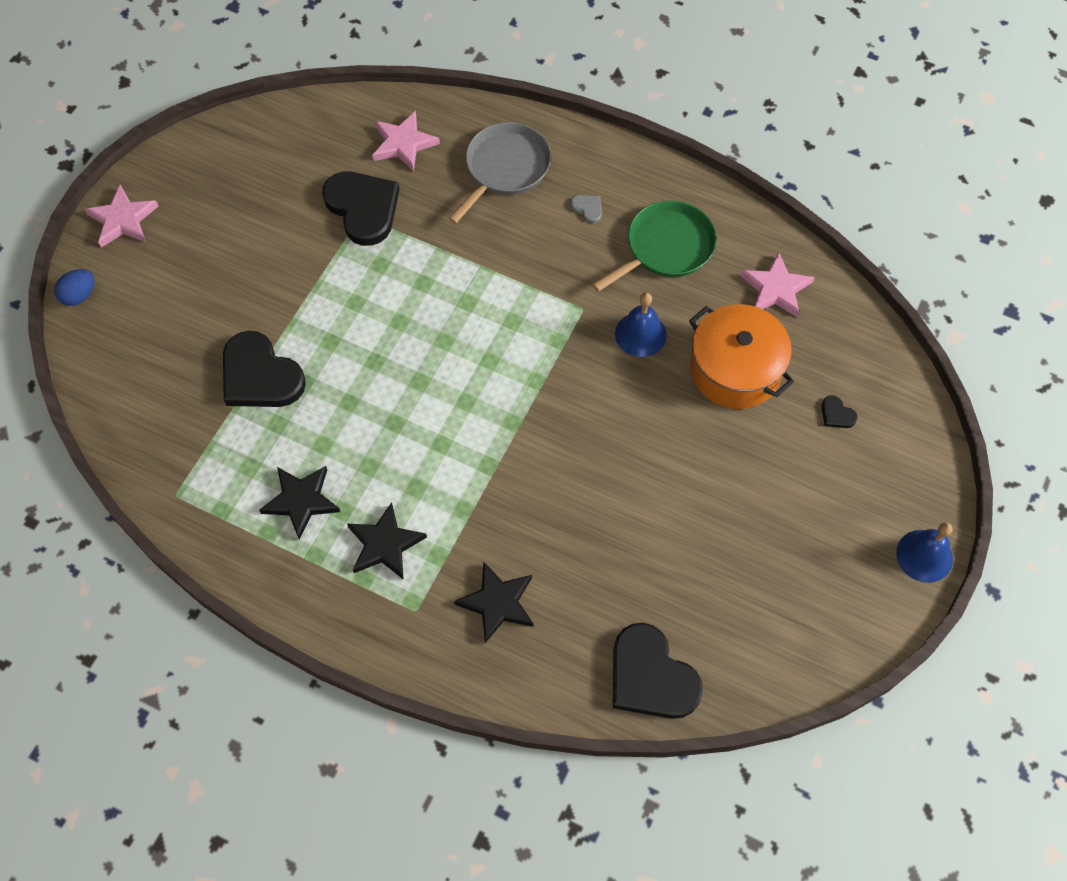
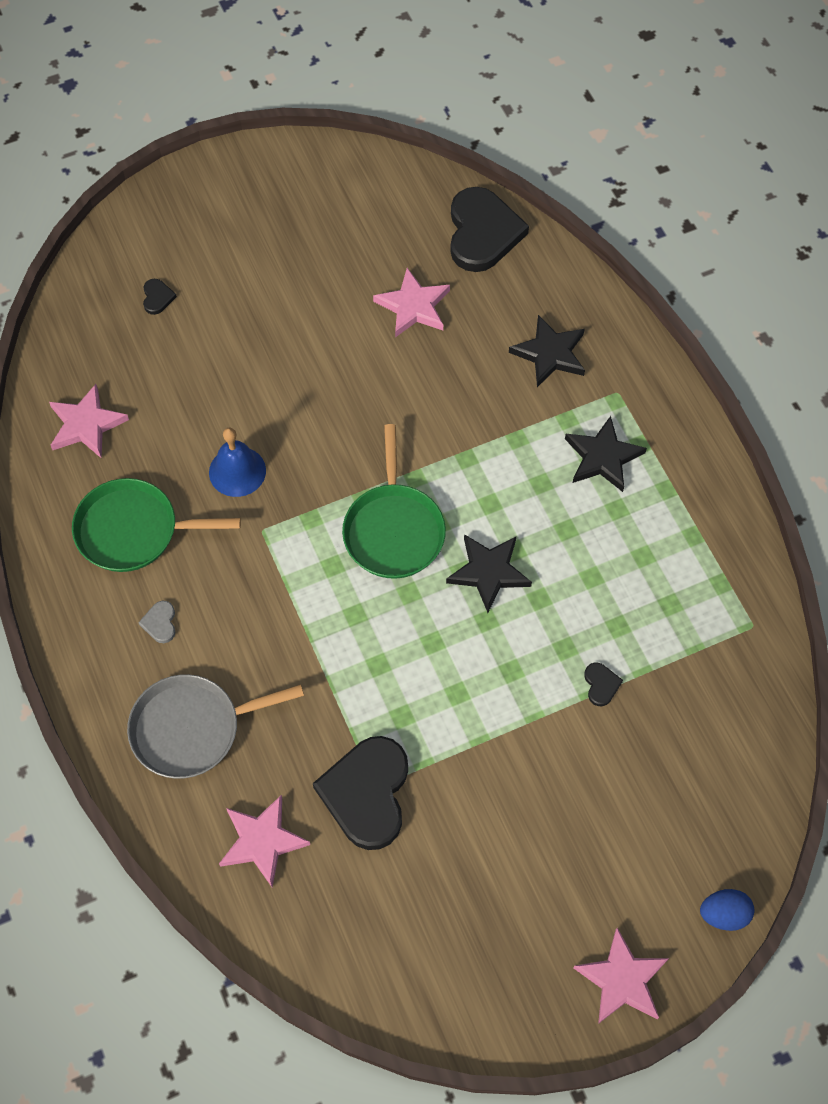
camera: 140 degrees left, 0 degrees up
black heart [223,331,306,407] -> black heart [584,662,623,706], size x0.41
black star [259,466,340,539] -> black star moved to [446,534,532,613]
orange pot [689,304,794,409] -> none
blue bell [896,522,953,583] -> none
none -> green pan [342,424,446,579]
none -> pink star [373,268,450,337]

